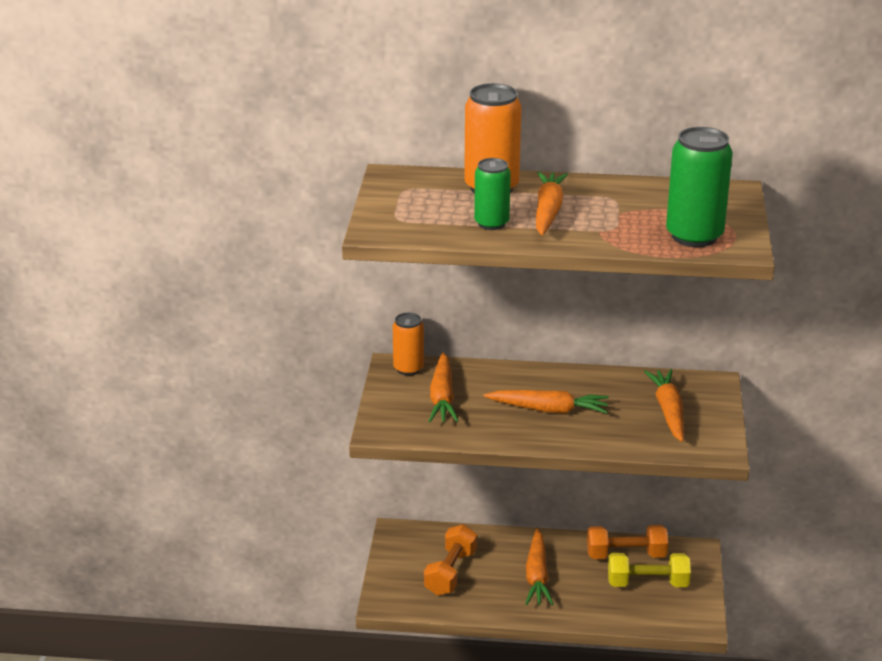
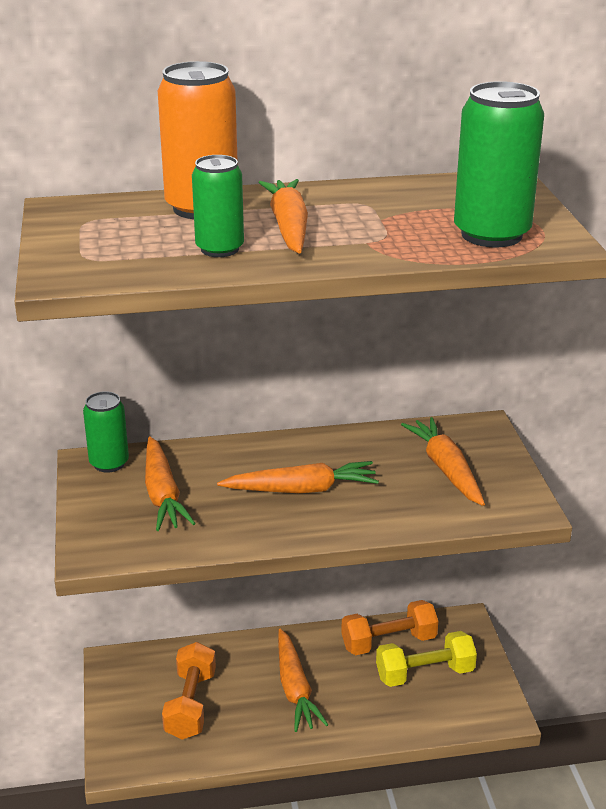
camera: 15 degrees left, 0 degrees up
orange can [393,313,424,376] -> green can [83,391,129,473]

